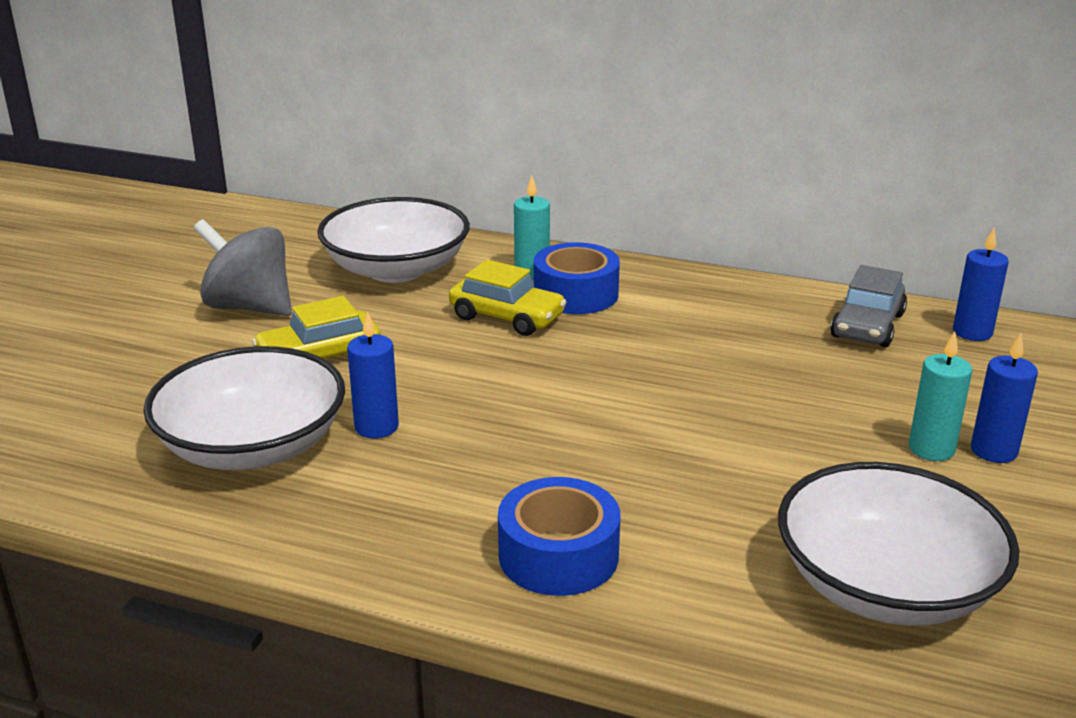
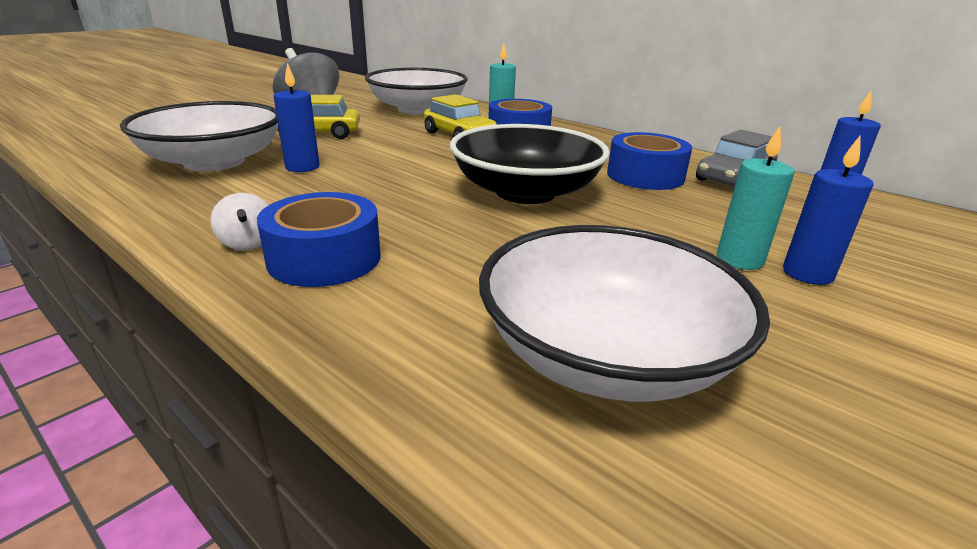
camera: 20 degrees right, 0 degrees up
none -> white spinning top [210,193,268,250]
none -> black bowl [450,124,610,204]
none -> blue tape [607,132,692,190]

